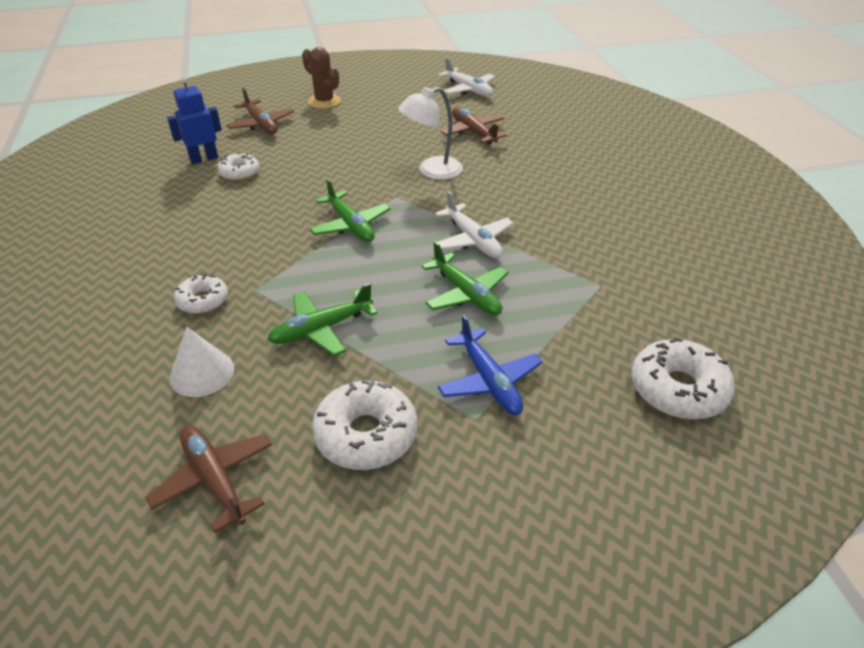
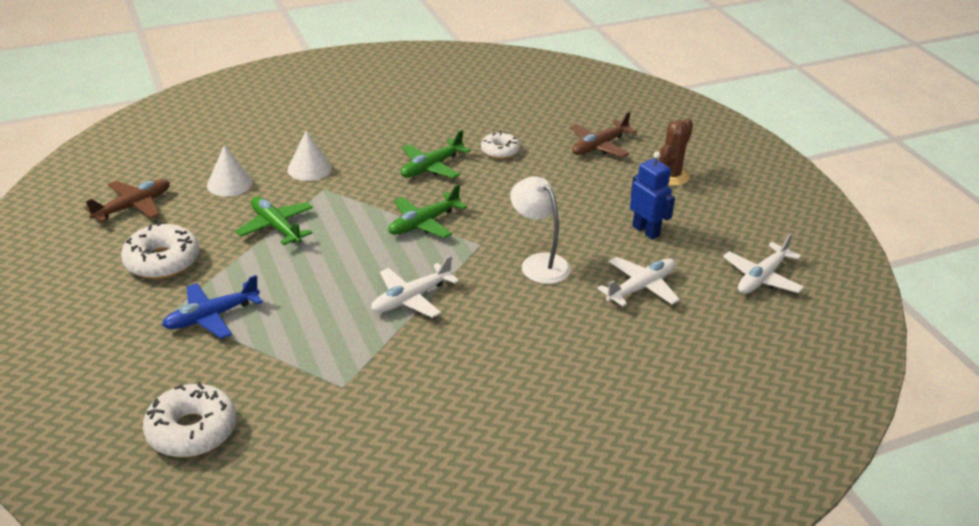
camera: 80 degrees right, 5 degrees down
blue robot [167,76,222,164] -> blue robot moved to [630,152,675,240]
white donut [174,273,228,314] -> white cone [287,130,332,181]
green plane [422,241,509,316] -> green plane moved to [401,130,471,178]
brown plane [441,107,507,144] -> white plane [597,257,680,306]

